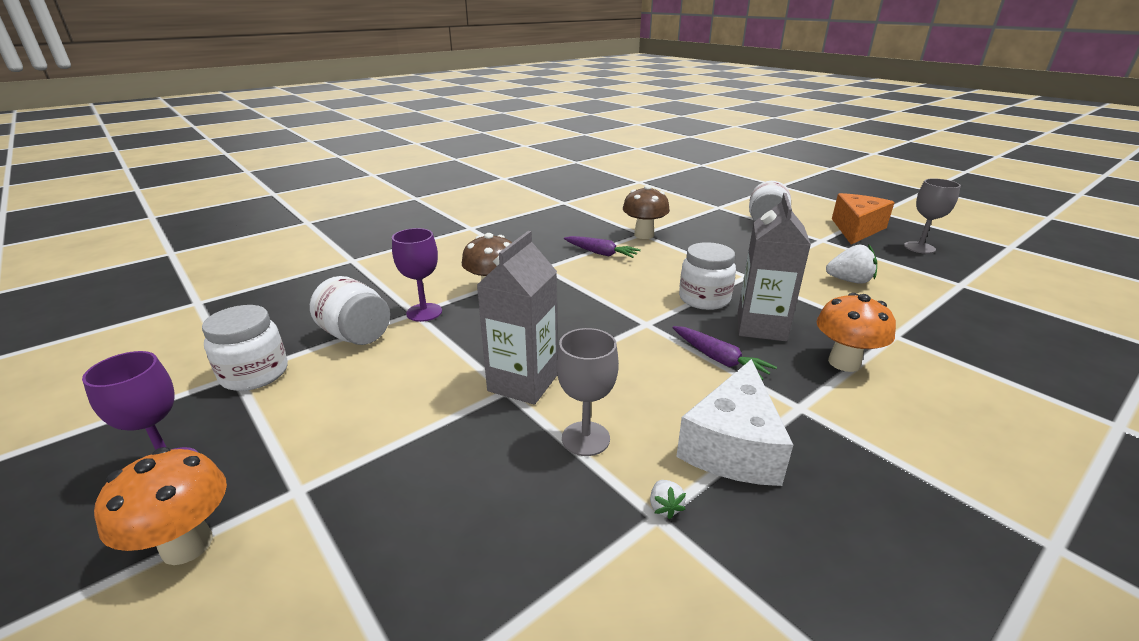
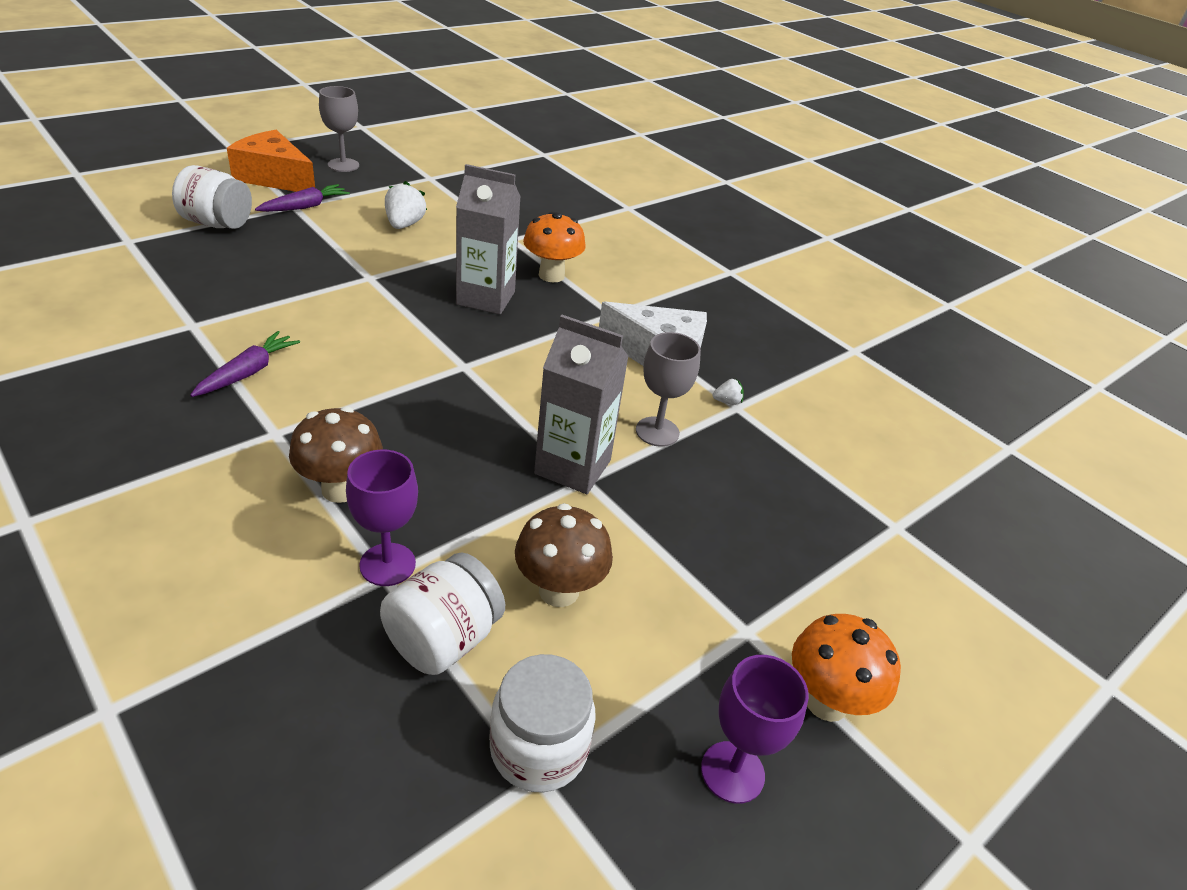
camera: 95 degrees left, 10 degrees up
brown mushroom [623,185,670,239] -> brown mushroom moved to [515,503,613,607]
purple carrot [673,326,777,380] -> purple carrot moved to [255,184,350,212]
white jar [679,242,736,310] -> none

